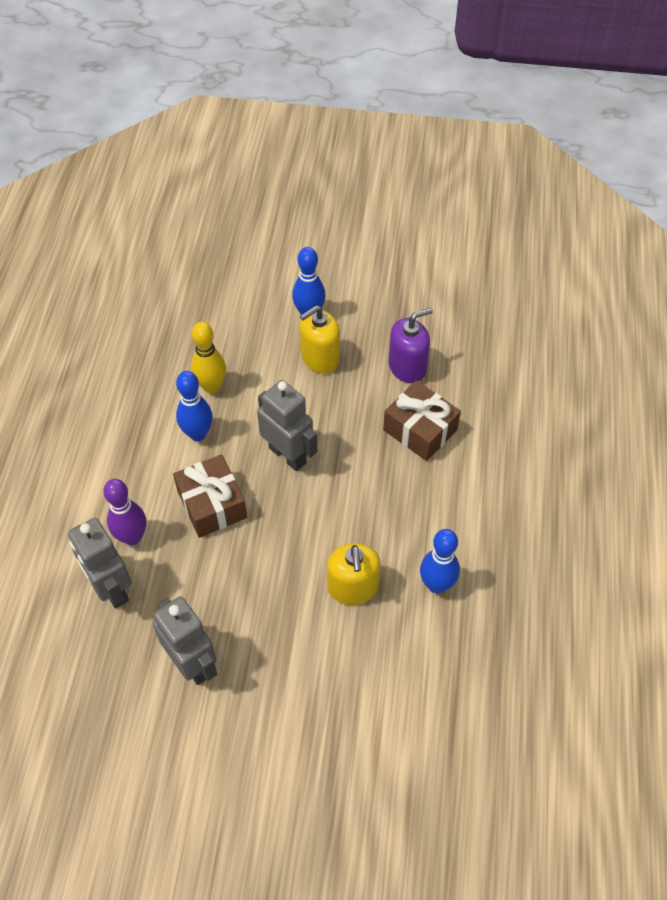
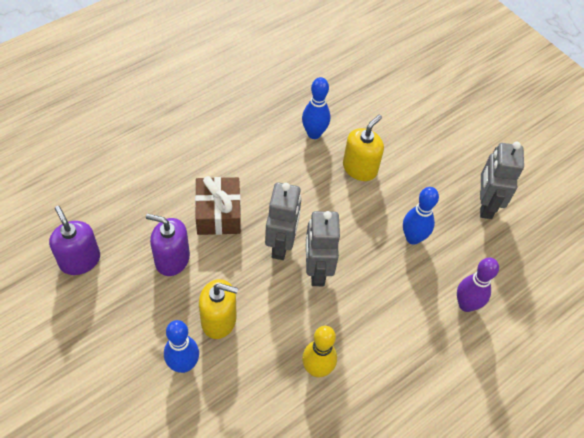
camera: 140 degrees left, 0 degrees up
grey robot [68,518,132,609] -> grey robot moved to [265,182,301,260]
brown gift [173,454,247,538] -> none
blue bowling pin [176,371,213,441] -> blue bowling pin moved to [403,187,439,245]
none -> purple soap dispenser [49,206,100,275]

